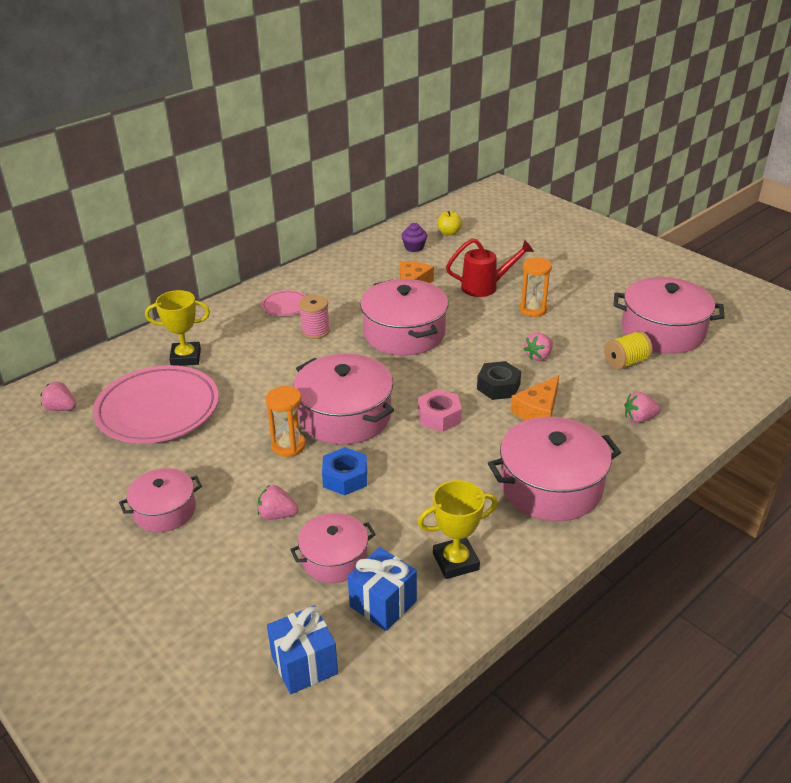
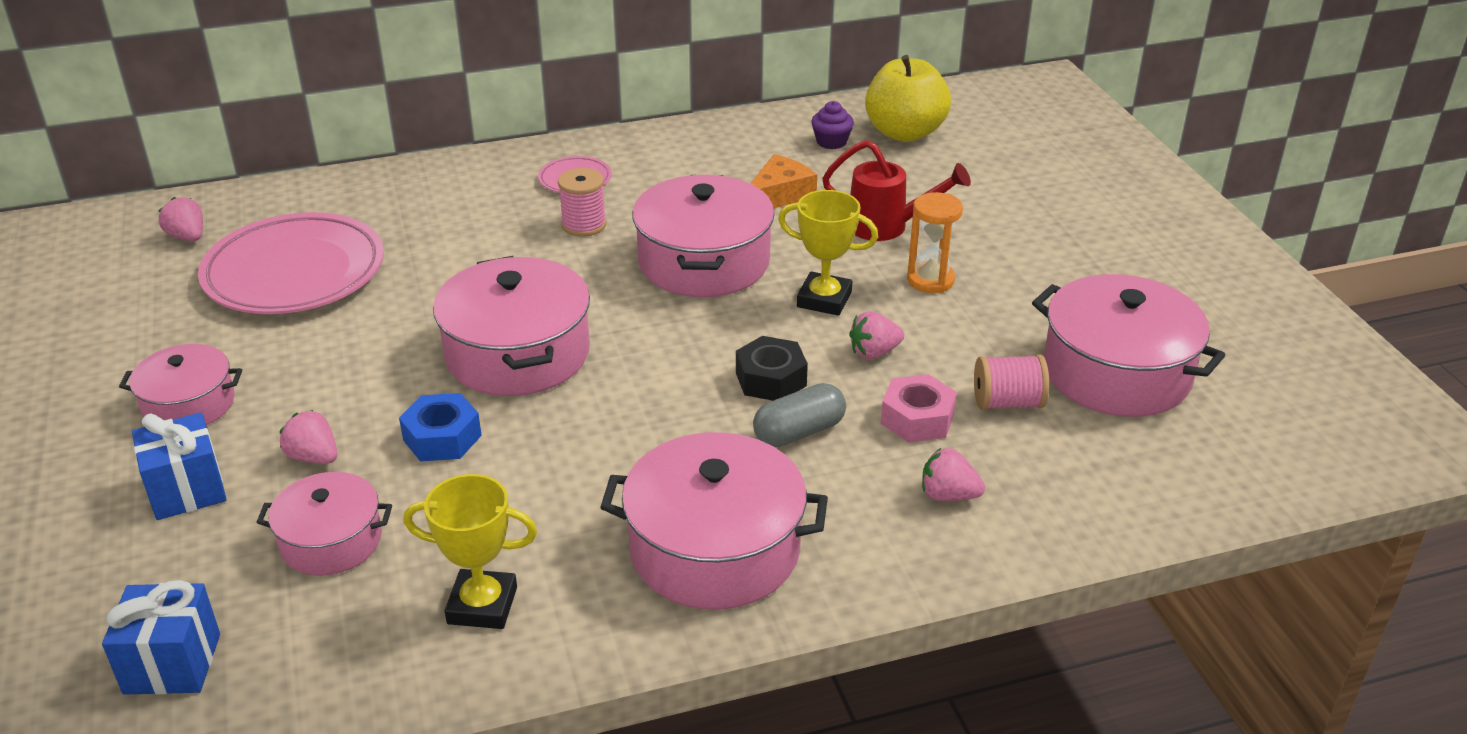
camera: 25 degrees right, 0 degrees up
yellow trophy [145,290,210,366] -> yellow trophy moved to [778,190,878,316]
orange hourglass [266,386,306,457] -> none
blue gift [348,547,417,631] -> blue gift moved to [132,412,227,520]
pink nut [418,389,462,432] -> pink nut moved to [881,374,957,443]
yellow apple [437,211,462,236] -> yellow apple [865,55,951,142], size x2.03
orange cheese [510,375,559,420] -> grey capsule [753,383,846,447]
yellow spool [604,331,653,370] -> pink spool [974,354,1049,410]

